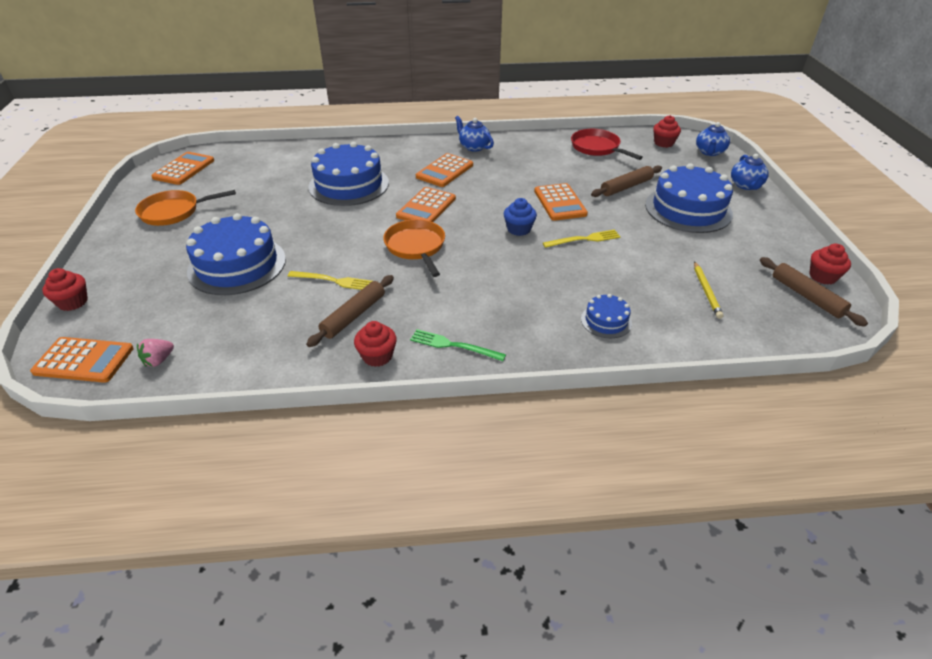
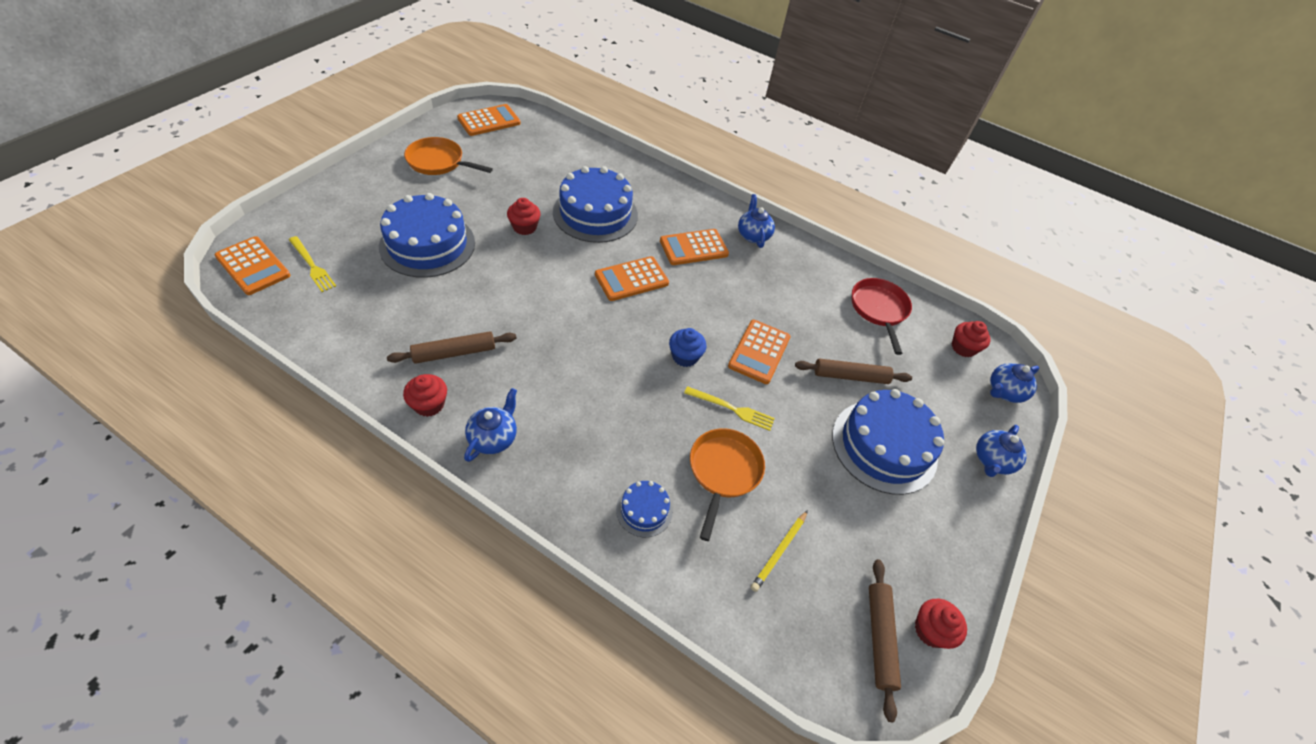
camera: 30 degrees right, 10 degrees up
red cupcake [42,268,88,311] -> red cupcake moved to [507,198,541,235]
pink strawberry [137,339,174,367] -> none
yellow fork [288,271,372,290] -> yellow fork moved to [289,236,336,292]
orange pan [383,219,445,277] -> orange pan moved to [690,428,765,541]
green fork [410,329,506,361] -> blue teapot [464,388,517,462]

